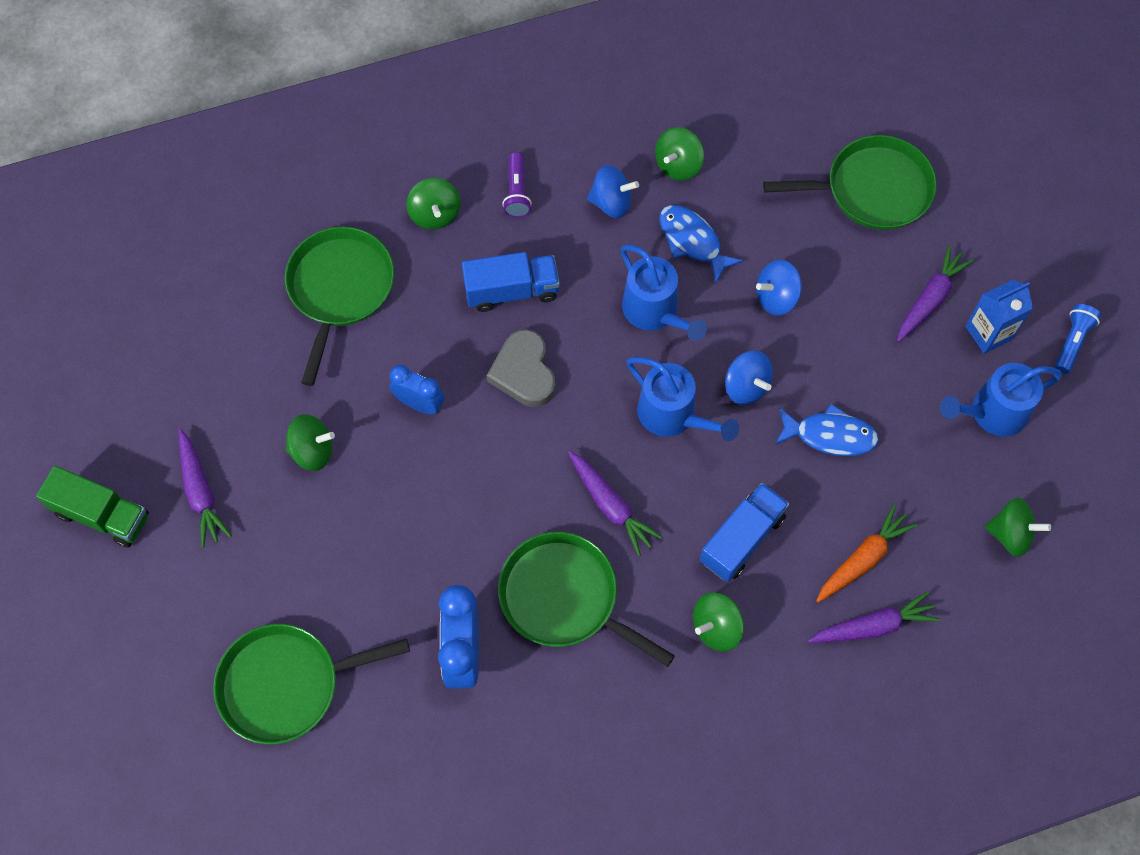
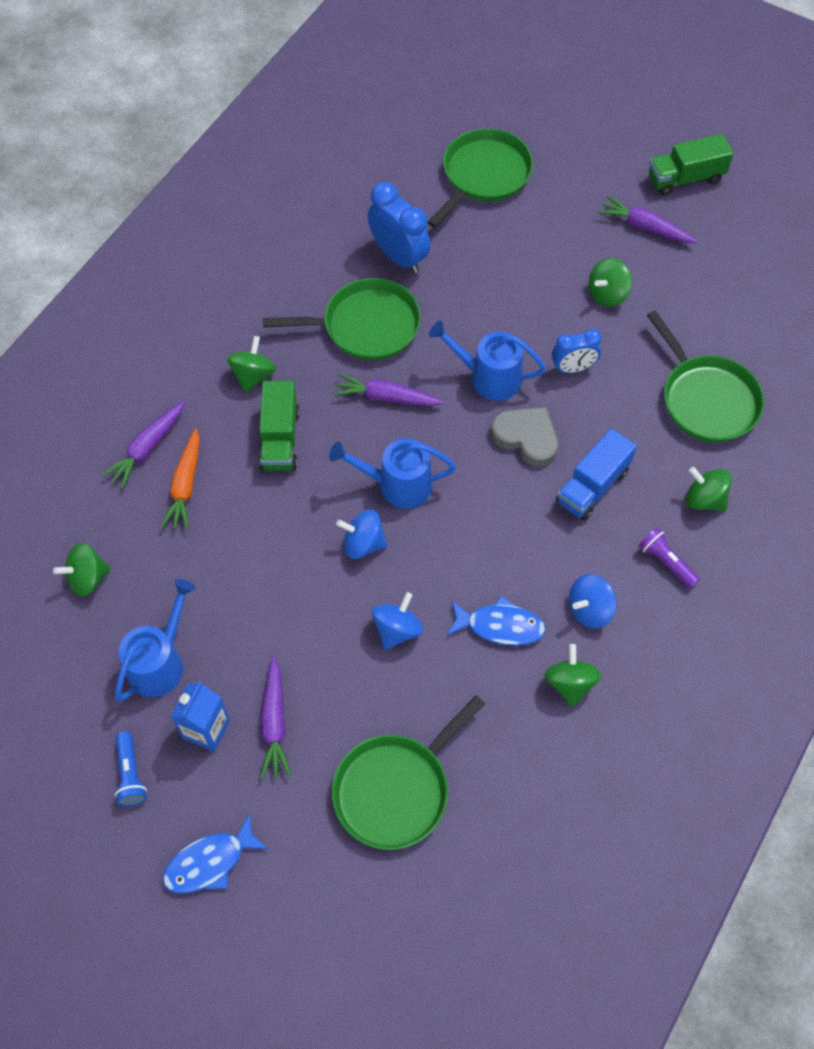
camera: 140 degrees right, 5 degrees down
blue watering can [620,244,707,341] -> blue watering can moved to [429,321,546,401]
blue truck [700,483,789,582] -> green truck [259,381,300,471]
blue fish [775,404,879,456] -> blue fish moved to [163,813,269,893]

